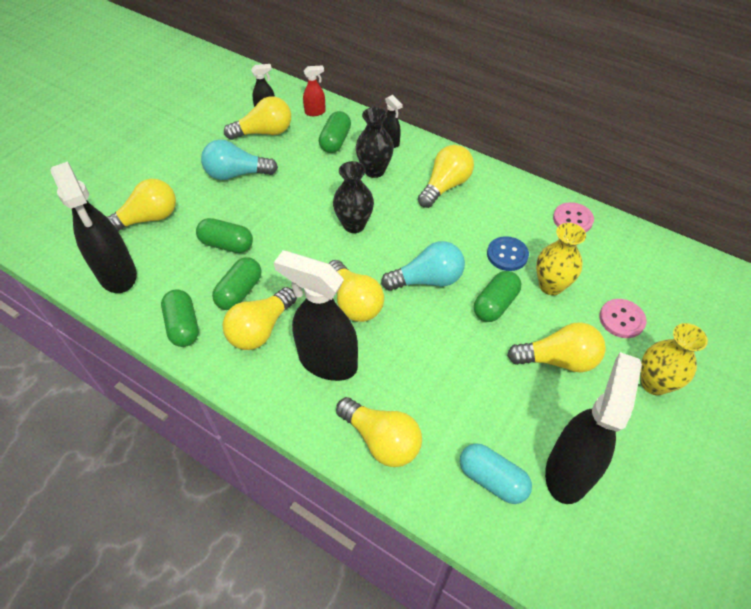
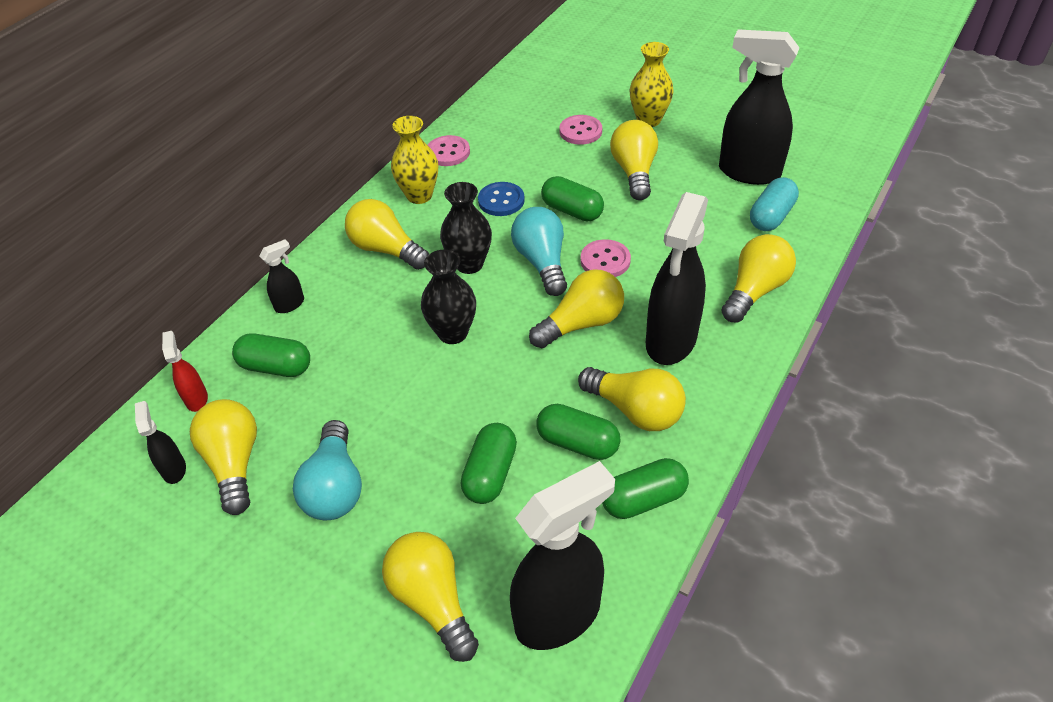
camera: 90 degrees left, 5 degrees down
black vase [356,107,394,178] -> black vase moved to [440,182,492,274]
yellow vase [536,223,586,295] -> yellow vase moved to [391,116,438,204]
none -> pink button [581,239,631,277]

